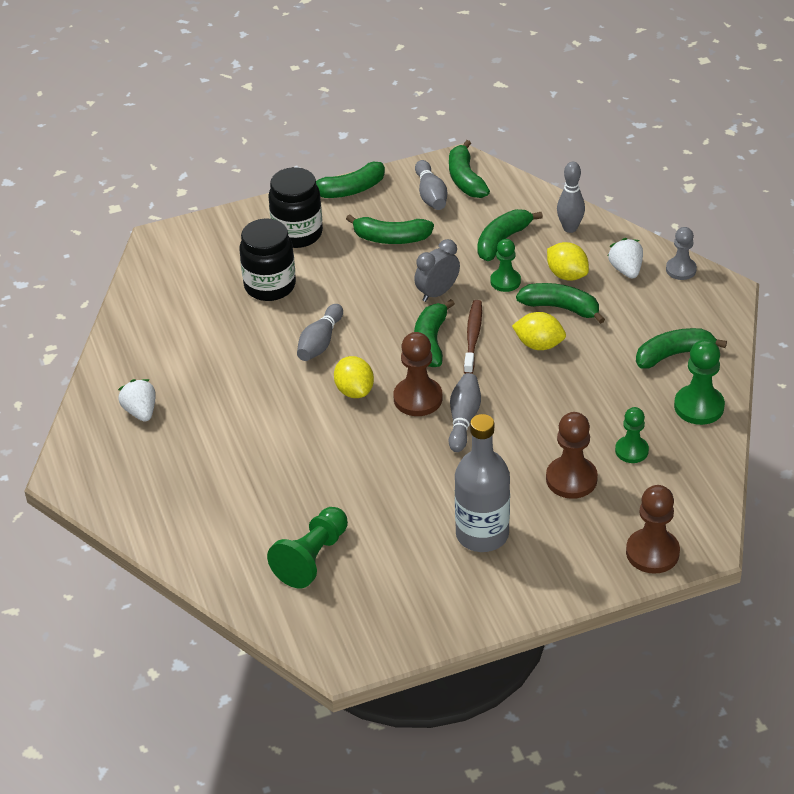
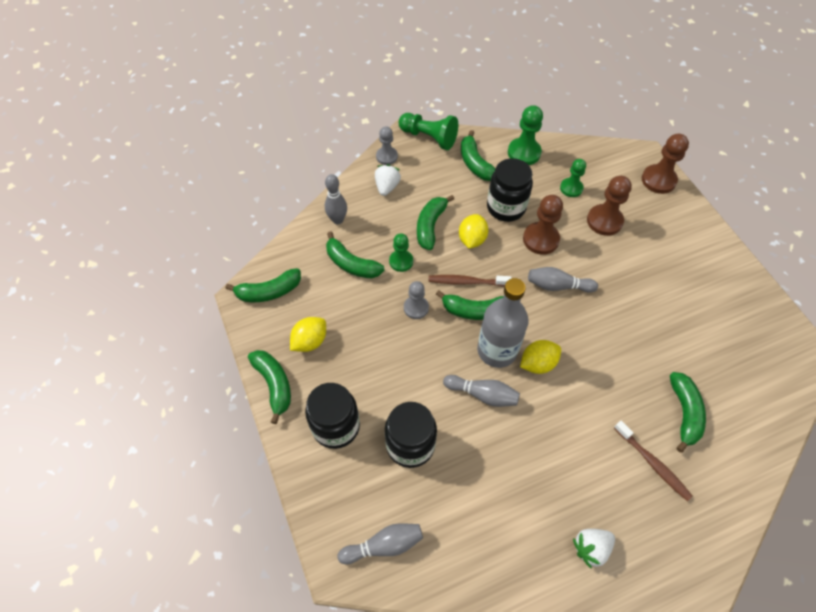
camera: 95 degrees left, 15 degrees up
green pawn [267,507,348,589] -> green pawn moved to [399,113,458,150]
green banana [346,214,434,244] -> green banana moved to [670,372,706,453]
brown pawn [393,332,443,416] -> brown pawn moved to [523,195,563,255]
grey clock [414,239,460,302] -> grey pawn [404,281,429,319]
grey bowling pin [415,160,447,210] -> grey bowling pin moved to [337,523,423,564]
grey bottle [455,414,510,552] -> grey bottle moved to [477,278,529,368]
yellow lemon [547,242,589,281] -> yellow lemon moved to [290,317,326,352]
white strawberry [608,238,643,278] -> white strawberry turned 120 degrees clockwise [375,164,401,196]
none -> black jar [487,158,533,222]
none -> brown toothbrush [614,421,693,501]

